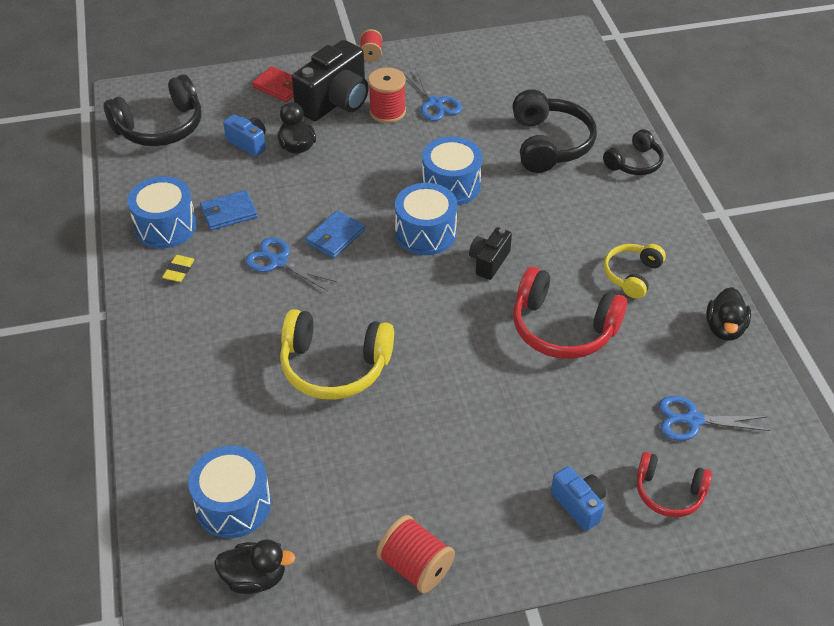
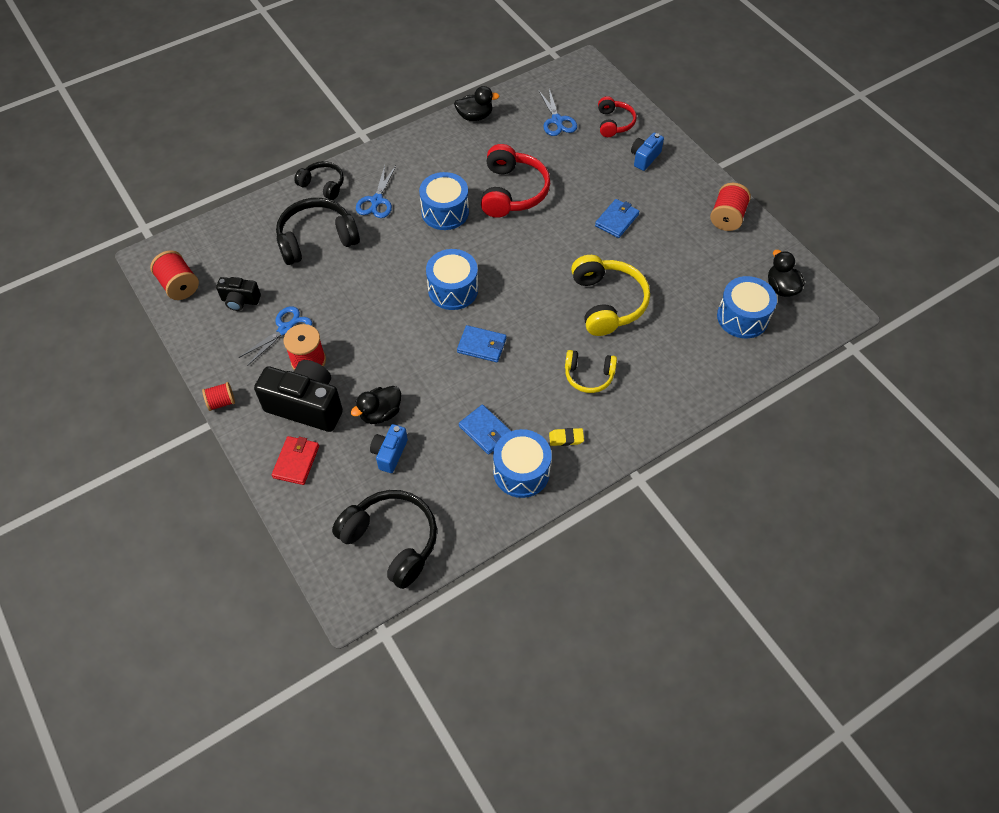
camera: 110 degrees left, 10 degrees up
blue scissors [245,237,337,291] -> blue scissors moved to [356,166,396,218]
blue drum [422,137,482,205] -> blue drum moved to [419,172,469,230]
black camera [469,227,512,280] -> black camera moved to [216,277,261,311]
yellow headphones [604,244,666,299] -> yellow headphones moved to [565,350,617,393]
none -> red spool [150,250,199,300]
none -> blue wallet [595,199,640,238]

